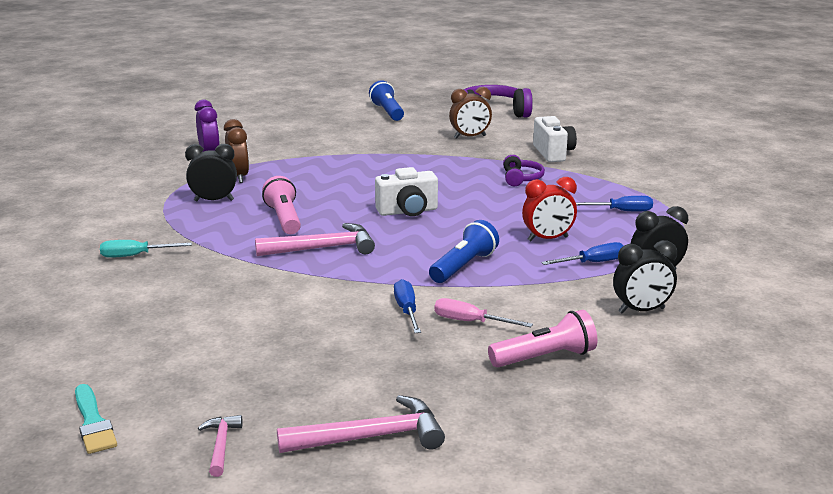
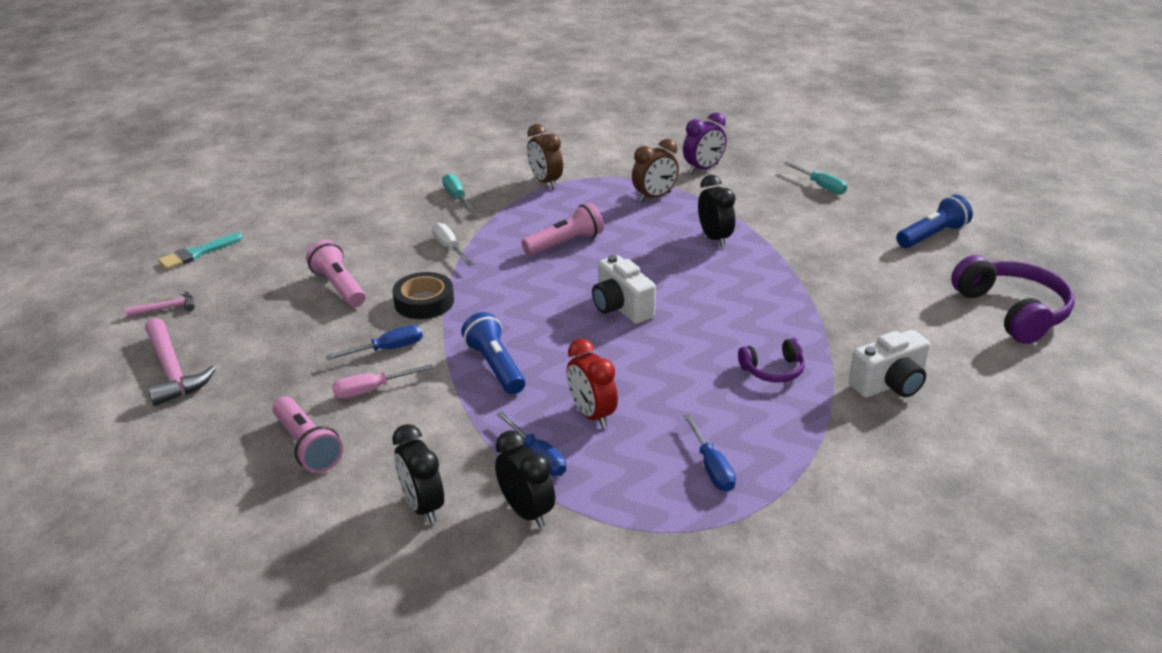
camera: 75 degrees right, 10 degrees up
black clock [185,144,237,201] -> black clock moved to [698,175,735,247]
pink hammer [255,223,375,256] -> none
blue flashlight [429,220,499,283] -> blue flashlight turned 135 degrees counterclockwise [461,312,525,394]
pink screwdriver [434,298,533,327] -> pink screwdriver turned 120 degrees counterclockwise [332,364,434,399]
brown clock [449,87,492,139] -> brown clock moved to [527,124,563,189]
none -> pink flashlight [306,240,366,307]
none -> black tape [392,272,454,319]
none -> white screwdriver [432,223,474,266]
none -> turquoise screwdriver [784,162,847,195]

